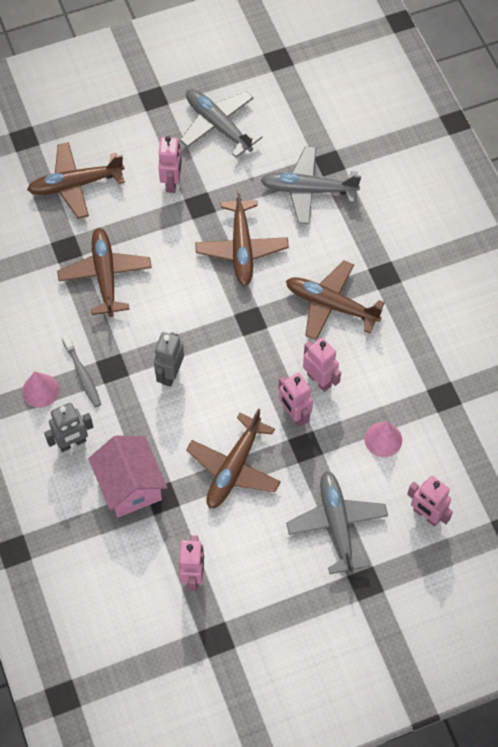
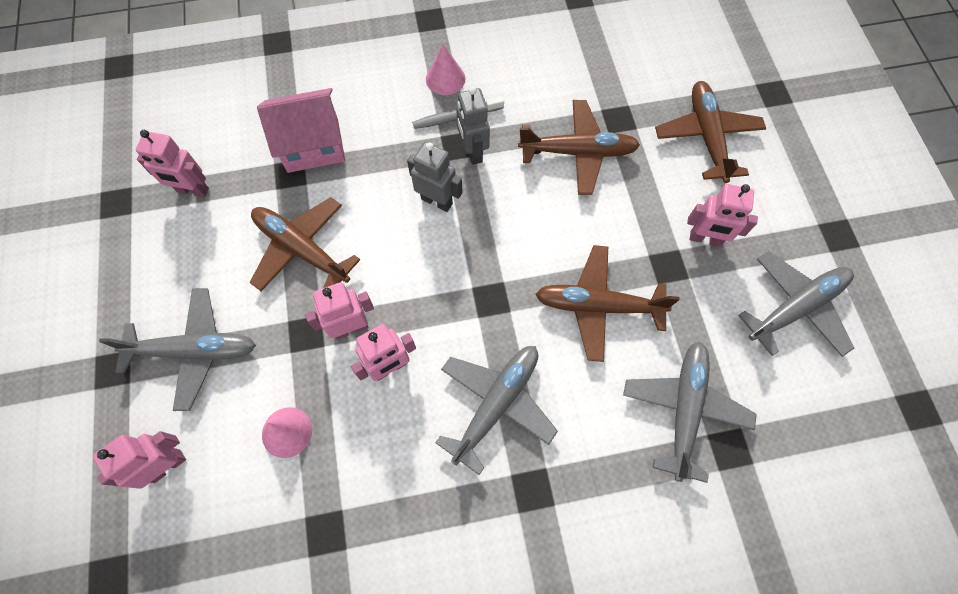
camera: 100 degrees right, 5 degrees up
grey robot [44,403,93,452] -> grey robot moved to [456,87,490,165]
brown plane [286,260,385,340] -> grey plane [435,346,558,475]

